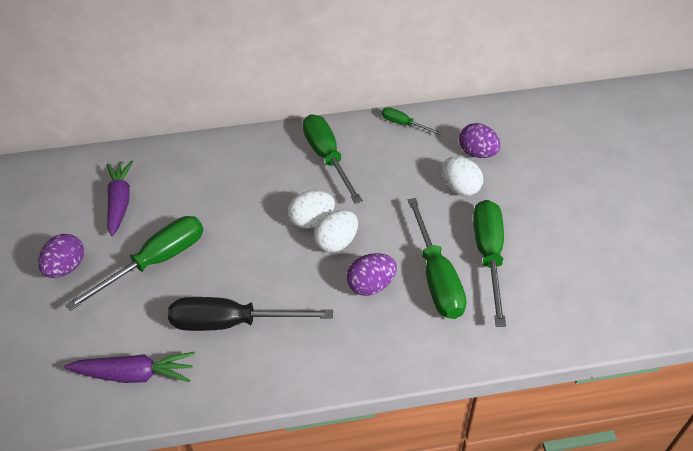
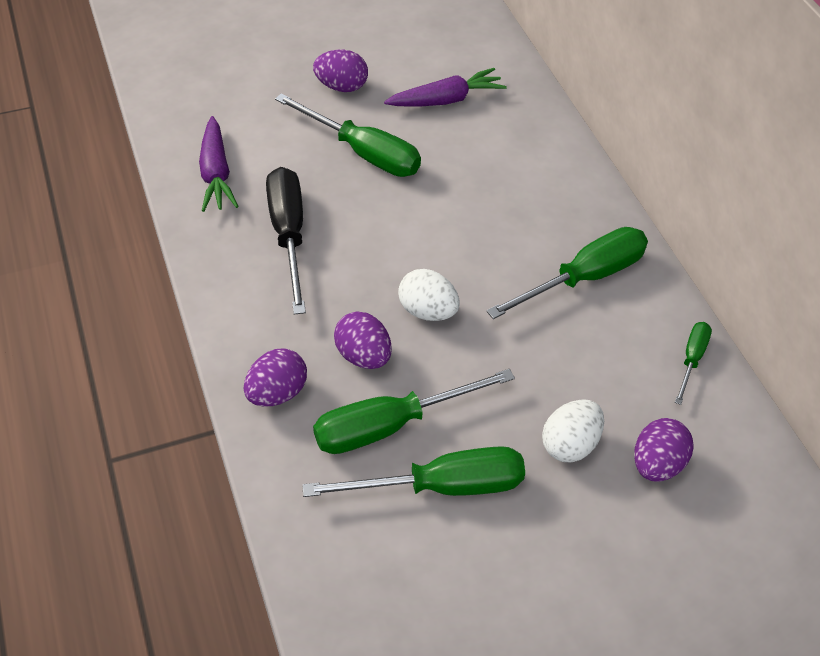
camera: 75 degrees right, 5 degrees up
white egg [288,190,335,229] -> none
none -> purple egg [244,348,307,407]

